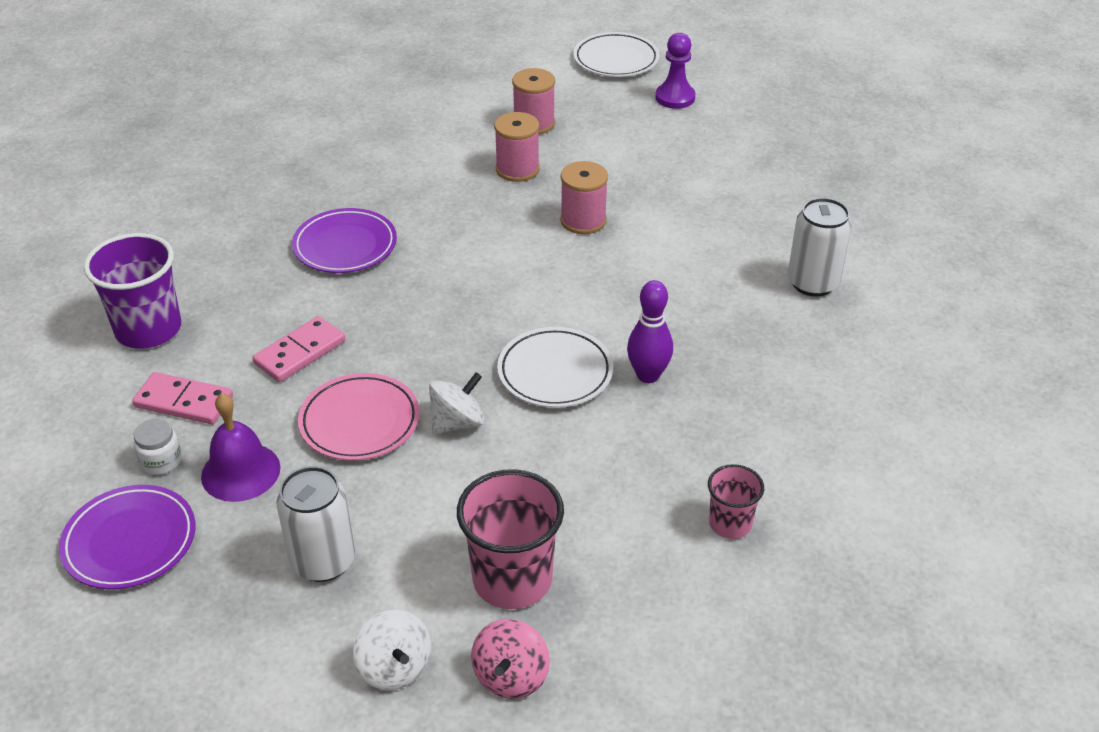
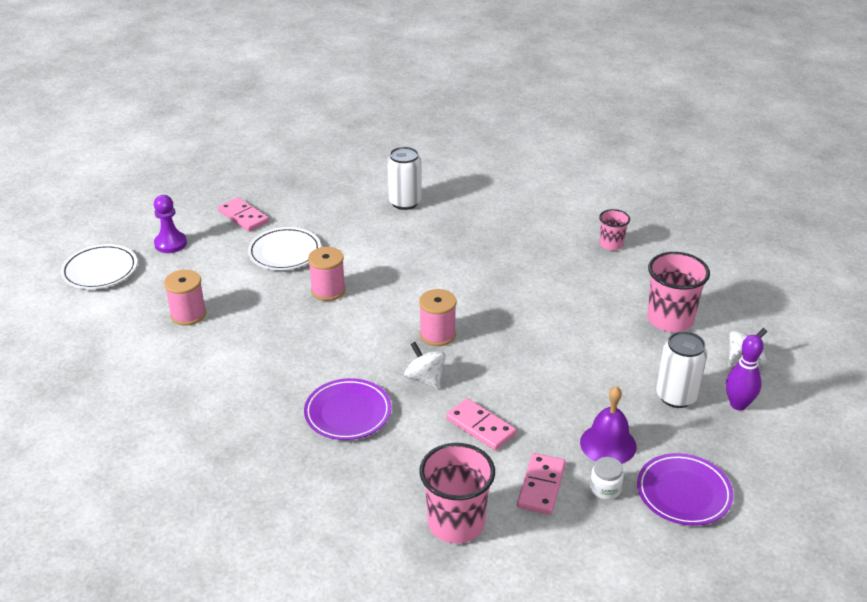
camera: 90 degrees left, 5 degrees down
purple cup [84,233,181,349] -> pink cup [419,443,495,543]
pink plate [298,373,420,461] -> none
white spinning top [429,372,484,434] -> white spinning top moved to [404,342,446,389]
pink spinning top [471,619,550,699] -> none
pink spool [494,112,540,182] -> pink spool moved to [419,289,457,346]
white plate [497,327,613,408] -> white plate moved to [248,227,321,270]
purple bowling pin [627,280,673,383] -> purple bowling pin moved to [726,335,764,410]
none -> pink domino [218,197,269,231]

